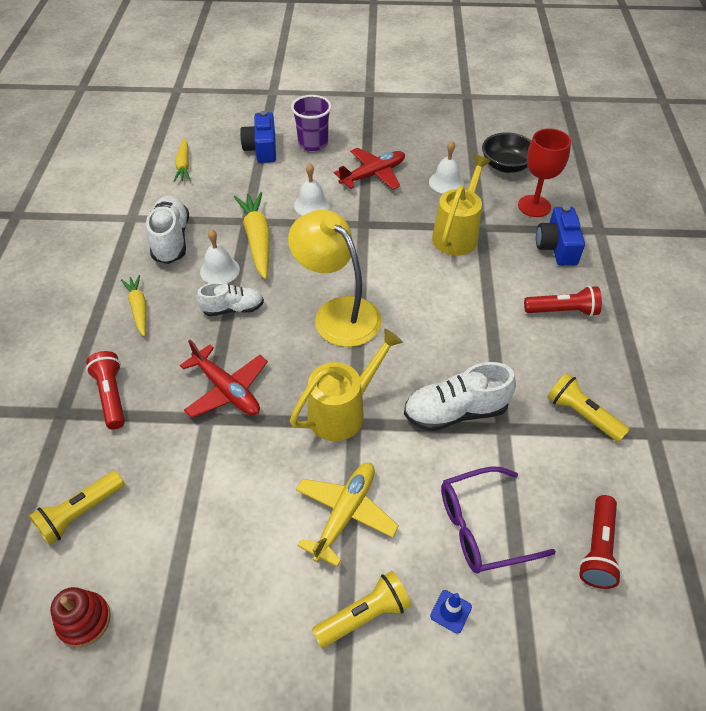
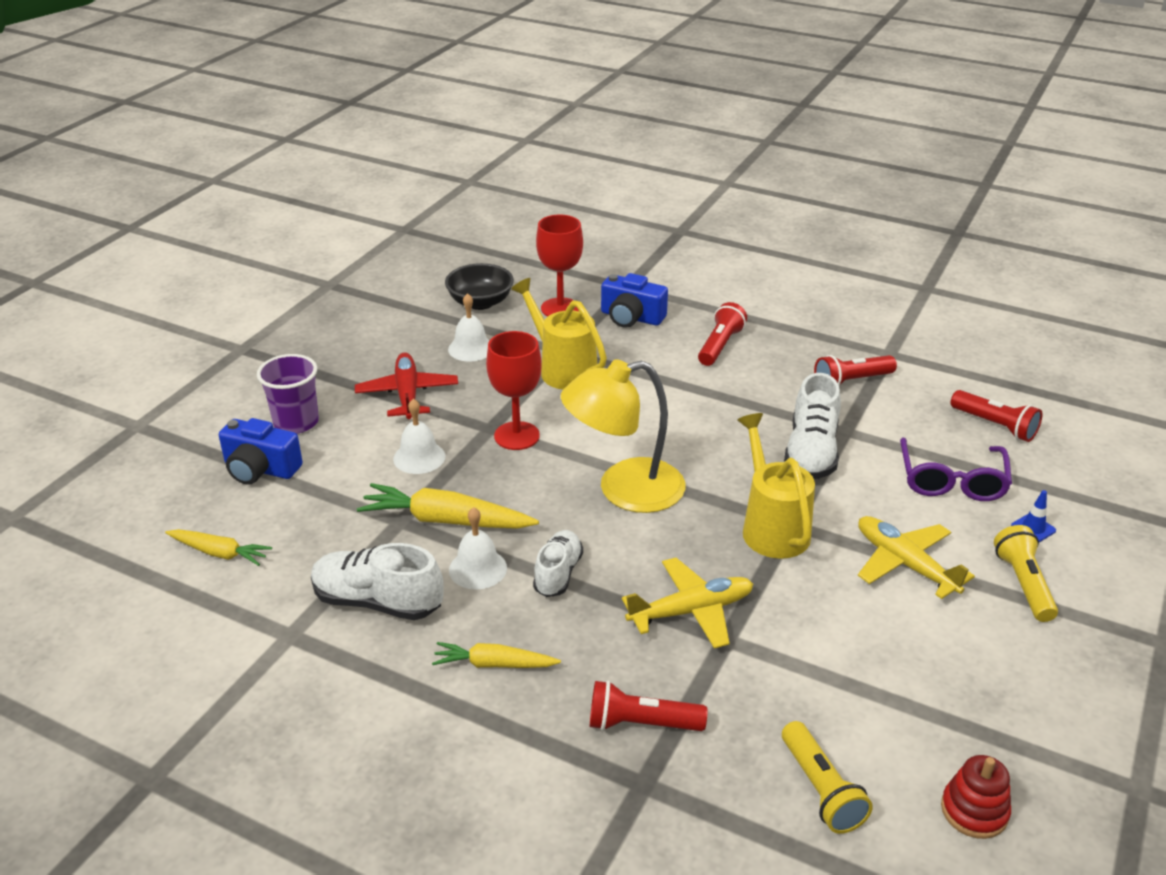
camera: 65 degrees left, 15 degrees down
red plane [180,340,268,418] -> yellow plane [622,558,753,649]
yellow flashlight [547,373,630,442] -> red flashlight [814,355,897,386]
none -> red goblet [486,331,542,450]

